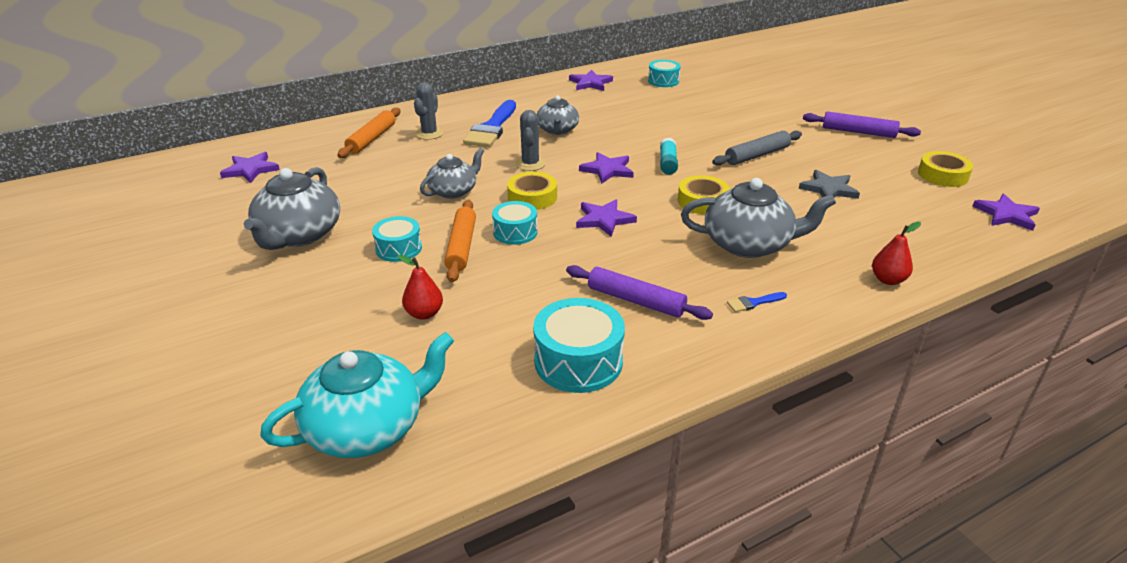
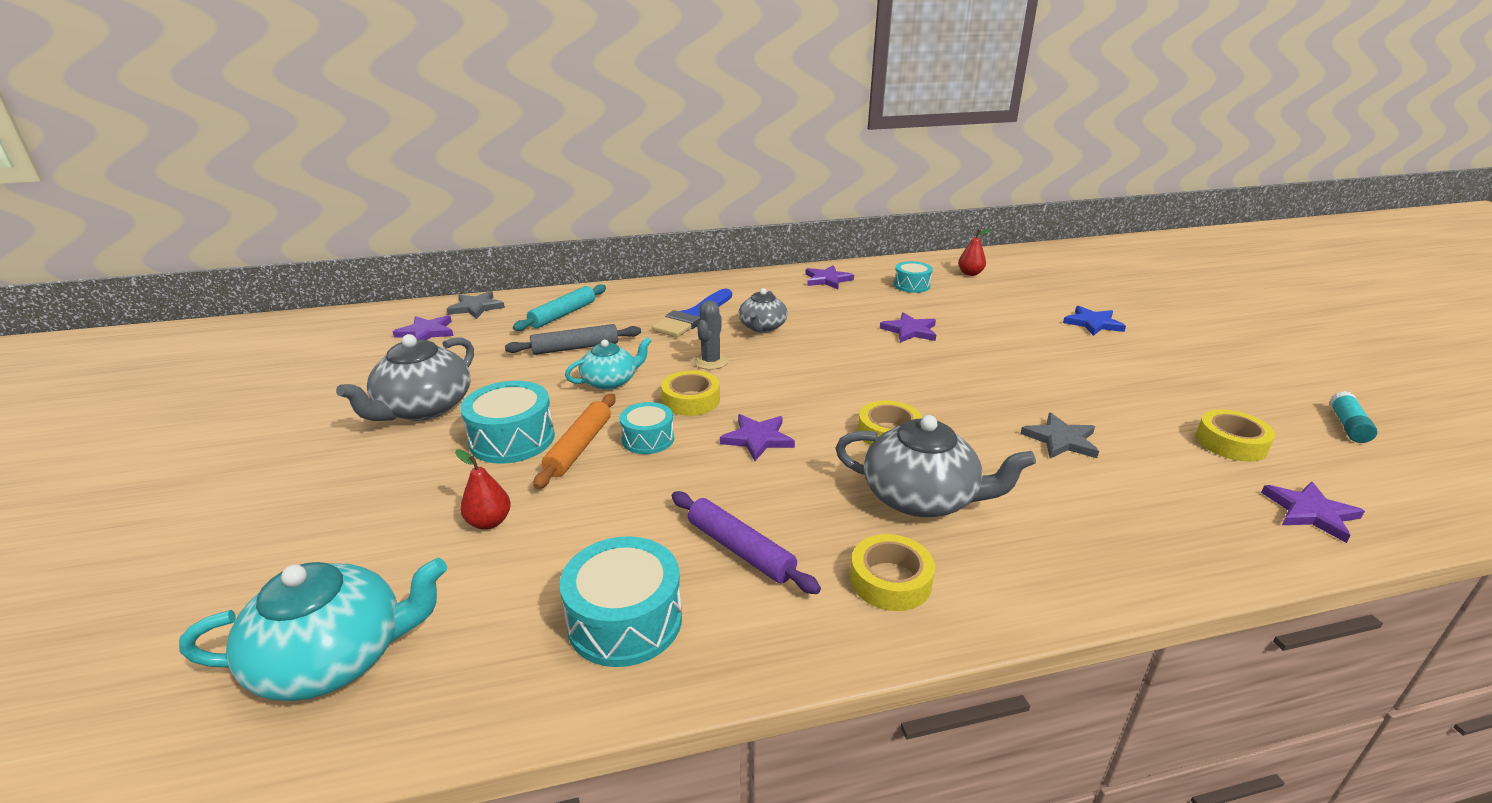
camera: 15 degrees right, 5 degrees down
orange rolling pin [338,108,401,158] -> turquoise rolling pin [513,284,606,331]
turquoise drum [372,216,422,262] -> turquoise drum [460,381,555,464], size x1.59
grey cactus [414,82,444,140] -> none
grey teapot [420,148,484,199] -> turquoise teapot [565,337,652,390]
purple star [579,152,634,184] -> purple star moved to [880,312,936,343]
turquoise glue stick [660,138,678,175] -> turquoise glue stick moved to [1330,391,1378,443]
grey rolling pin [712,131,802,166] -> grey rolling pin moved to [505,324,641,355]
blue brush [727,292,787,312] -> yellow tape [850,534,935,611]
purple rolling pin [803,111,921,138] -> none
red pear [872,222,921,285] -> red pear moved to [958,229,991,276]
none -> grey star [447,291,505,319]
none -> blue star [1063,306,1126,336]

